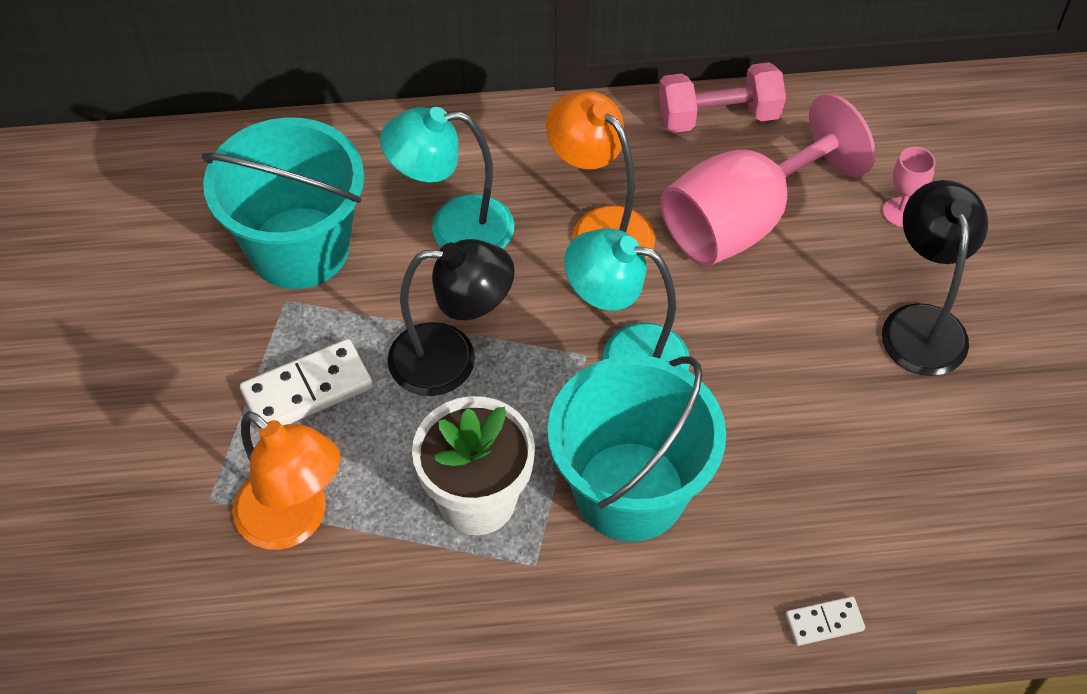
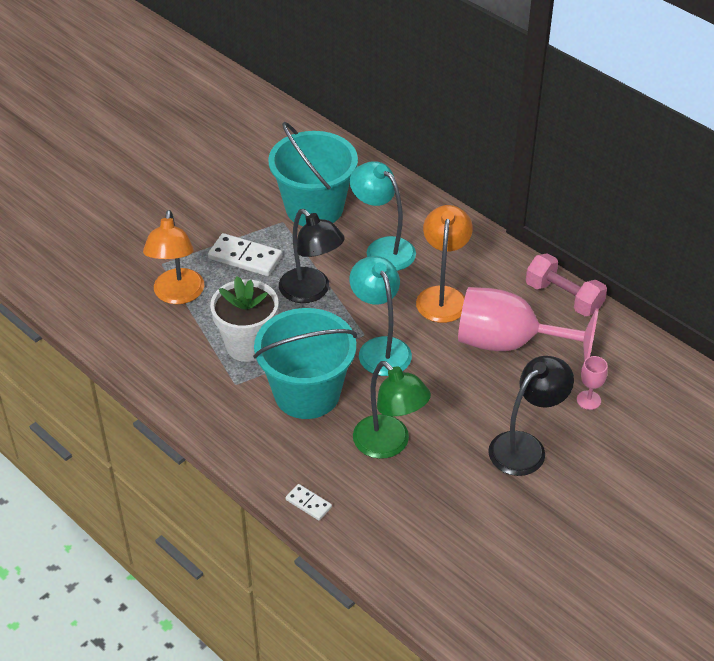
camera: 50 degrees right, 10 degrees down
none -> green lamp [353,361,431,459]

